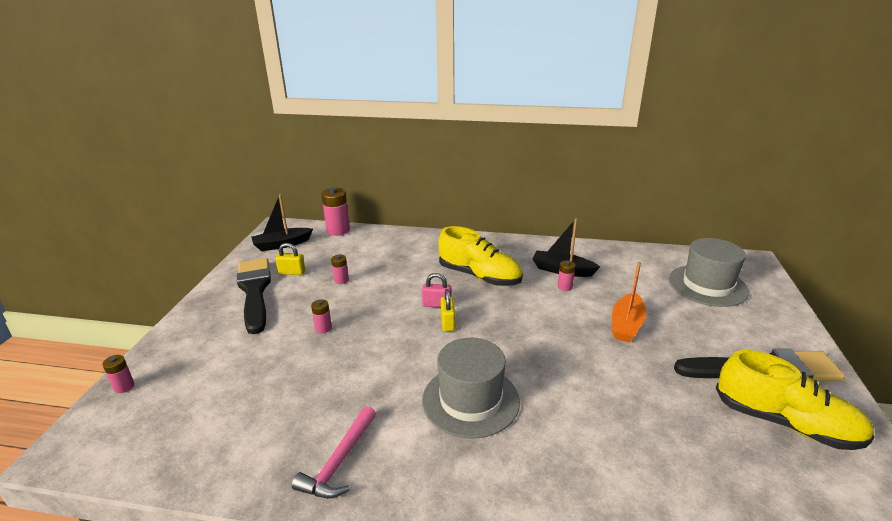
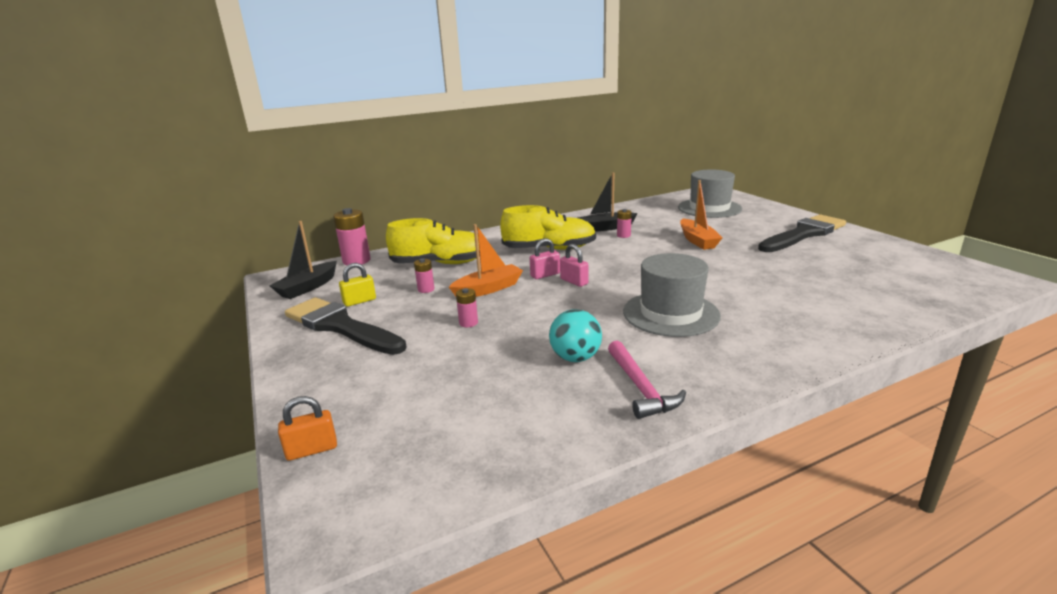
camera: 35 degrees left, 5 degrees down
pink battery [102,355,134,393] -> orange padlock [278,396,337,461]
yellow padlock [441,289,455,332] -> pink padlock [560,244,588,287]
yellow shoe [716,350,874,450] -> yellow shoe moved to [386,218,480,264]
none -> orange boat [449,224,523,297]
none -> turquoise ball [549,309,602,362]

